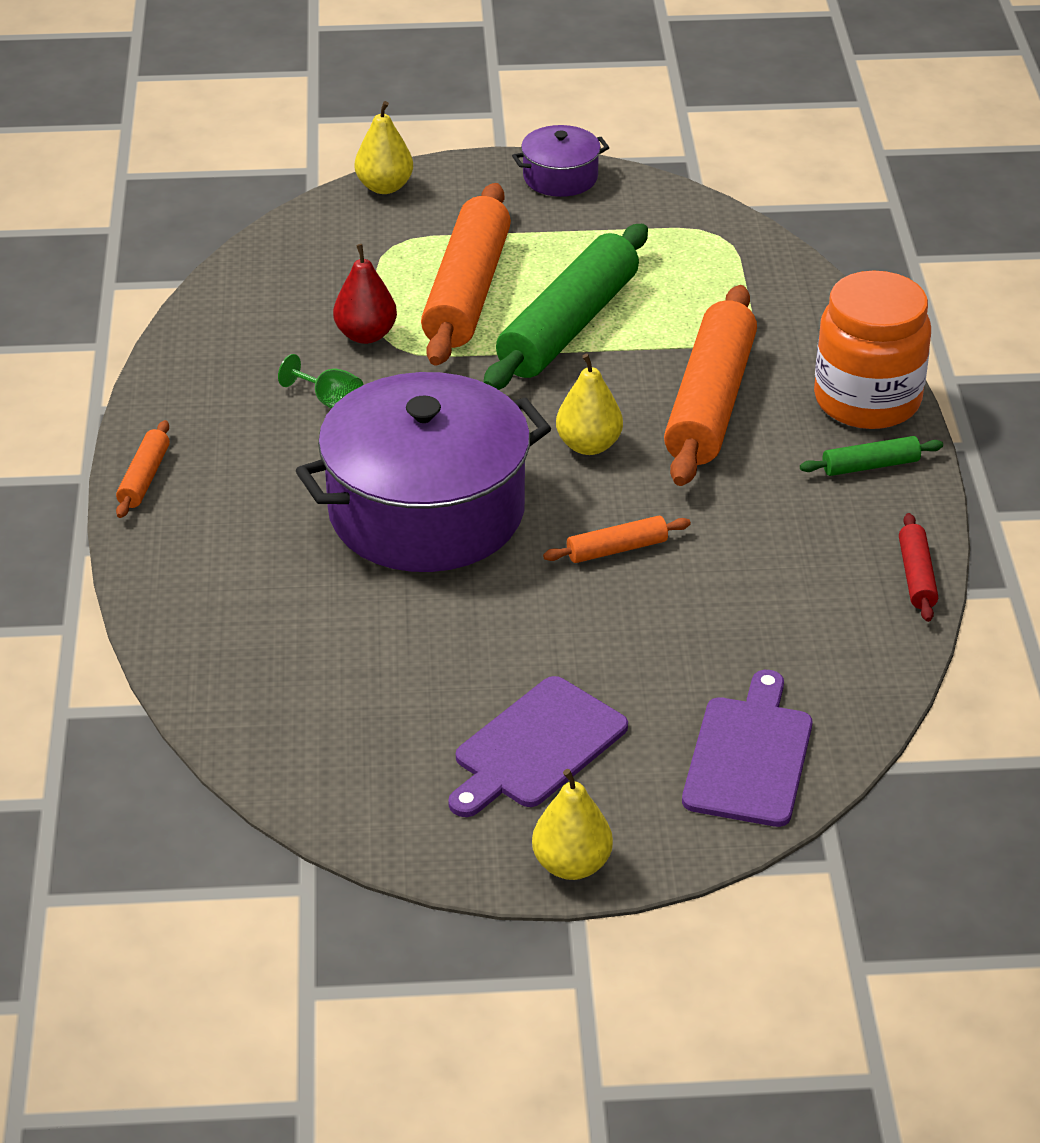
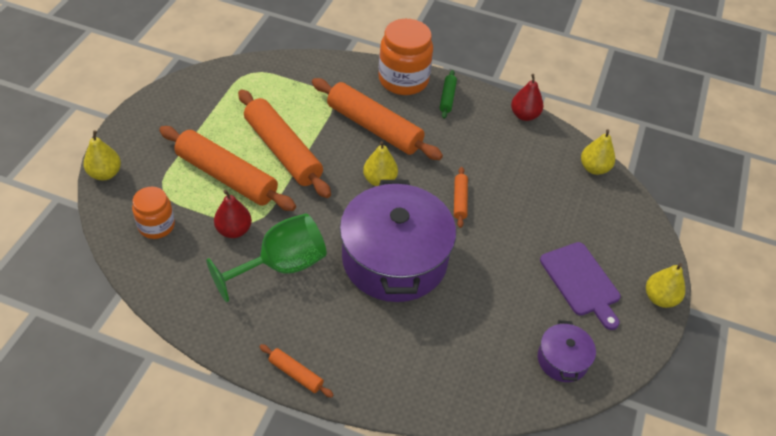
camera: 70 degrees left, 10 degrees up
green goblet [278,354,364,409] -> green goblet [206,213,327,302], size x2.27
green rolling pin [483,224,648,390] -> orange rolling pin [238,89,331,198]
purple pot [512,125,609,197] -> purple pot moved to [538,320,596,382]
purple cutting board [682,670,812,827] -> none
red rolling pin [899,513,938,622] -> red pear [511,74,543,121]
none -> orange jar [132,187,175,239]
none -> yellow pear [581,129,615,175]

